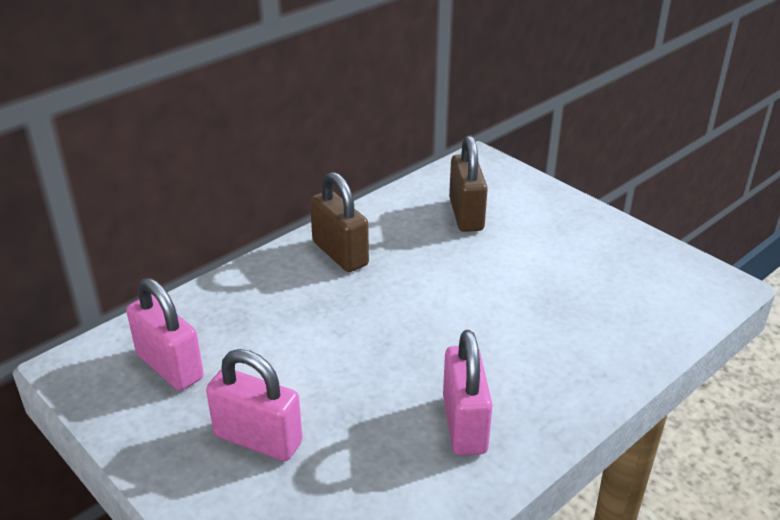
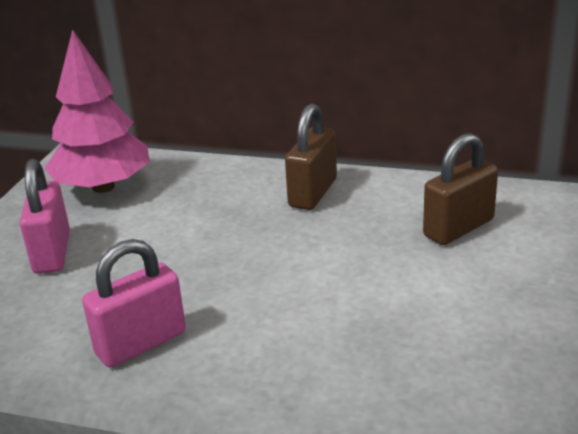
camera: 60 degrees right, 5 degrees down
pink padlock [126,278,204,391] -> pink tree [44,29,150,193]

